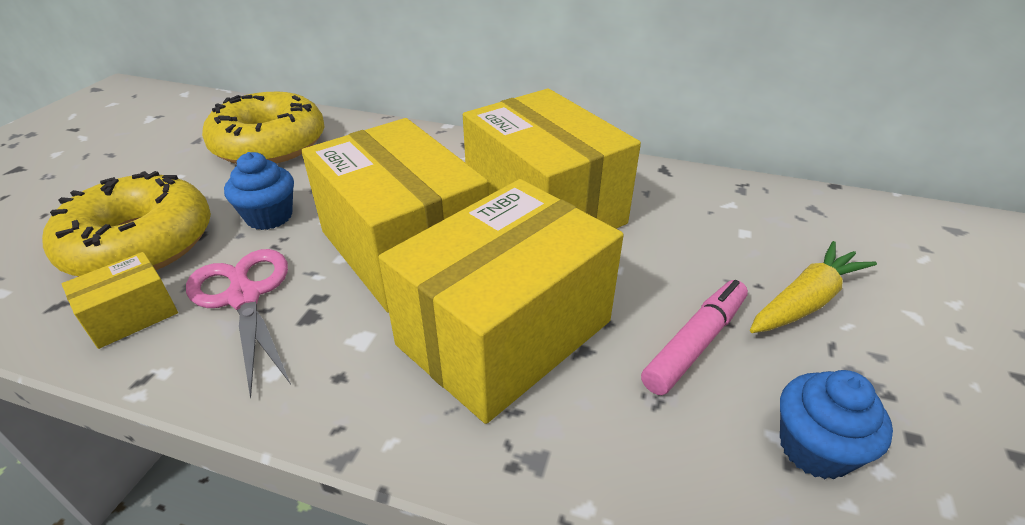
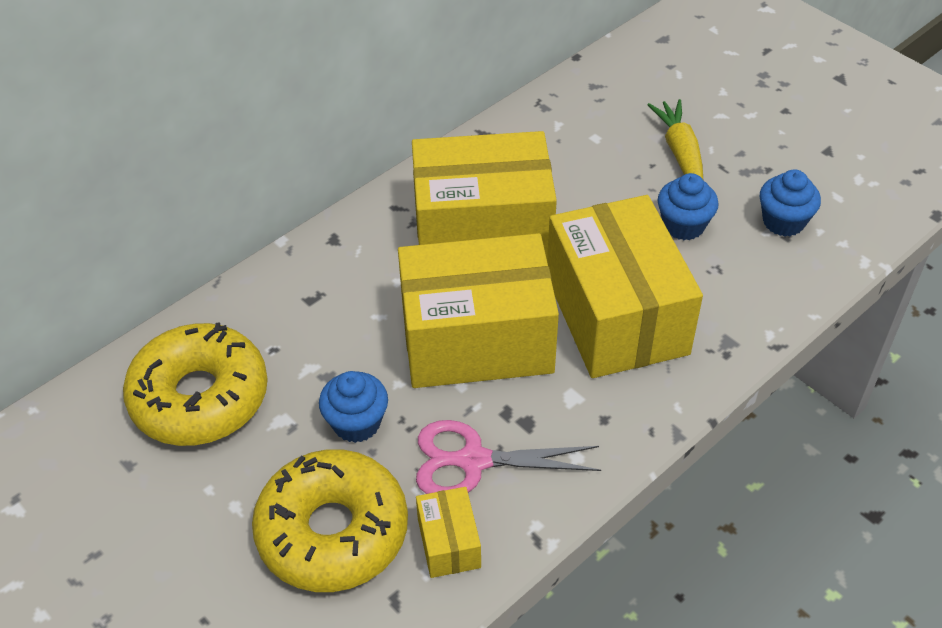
camera: 60 degrees left, 10 degrees up
pink marker [641,280,748,395] -> blue cupcake [658,173,719,240]

